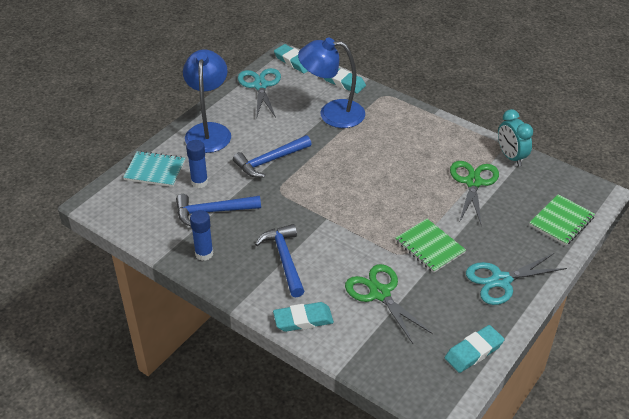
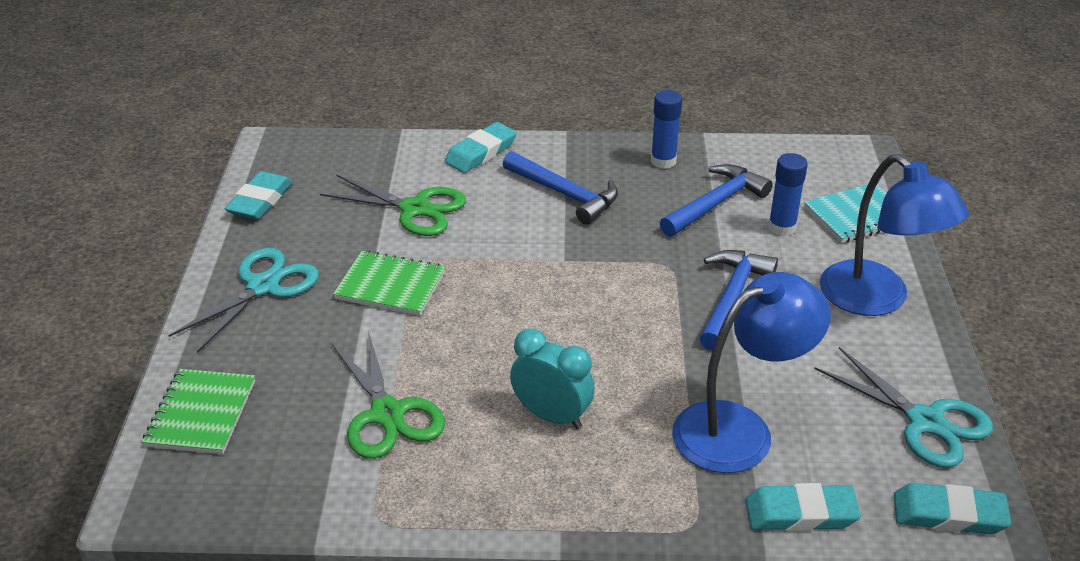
camera: 145 degrees right, 5 degrees down
turquoise clock [498,109,533,166] -> turquoise clock moved to [510,329,595,429]

